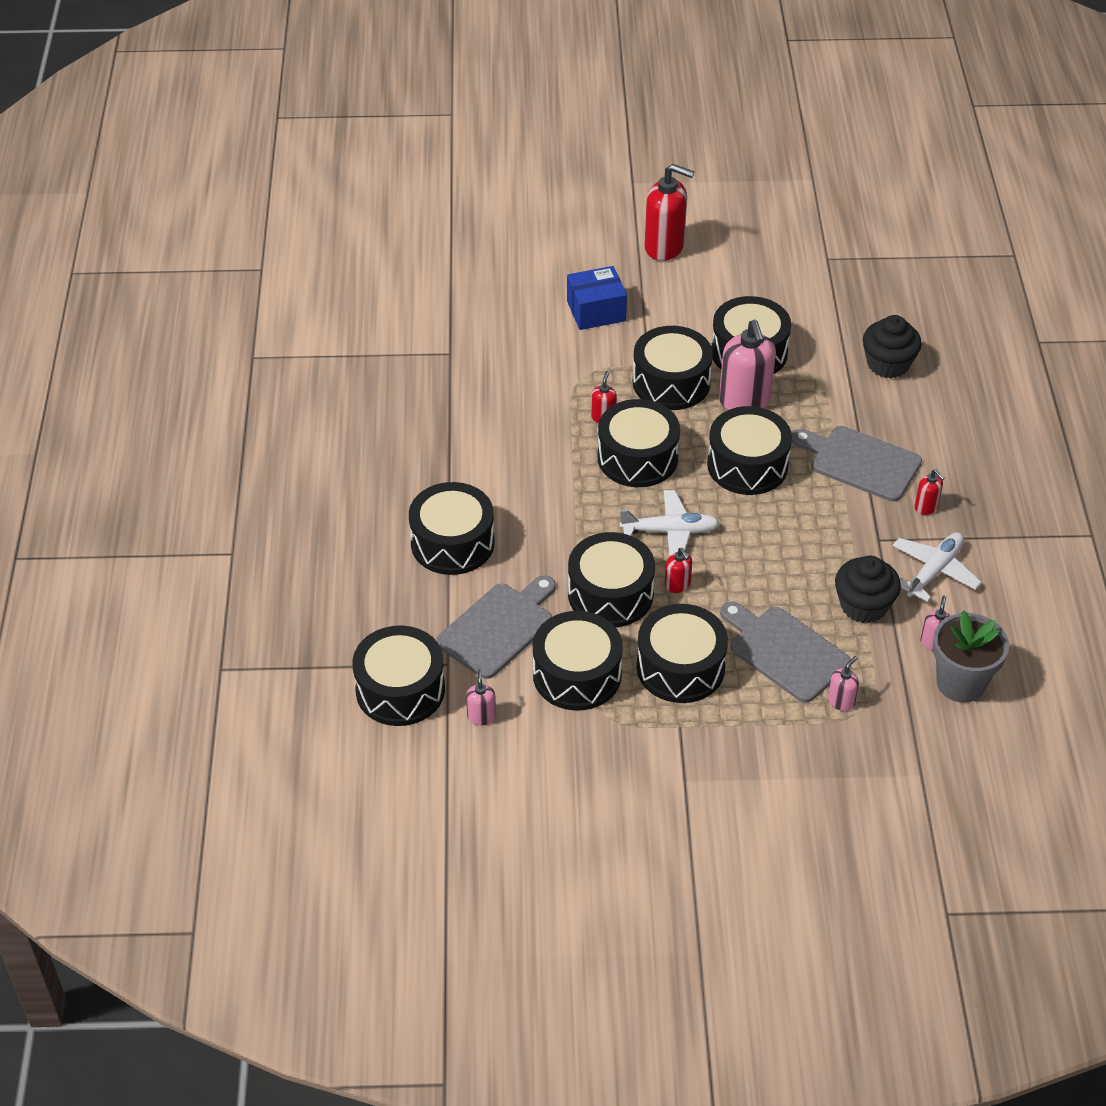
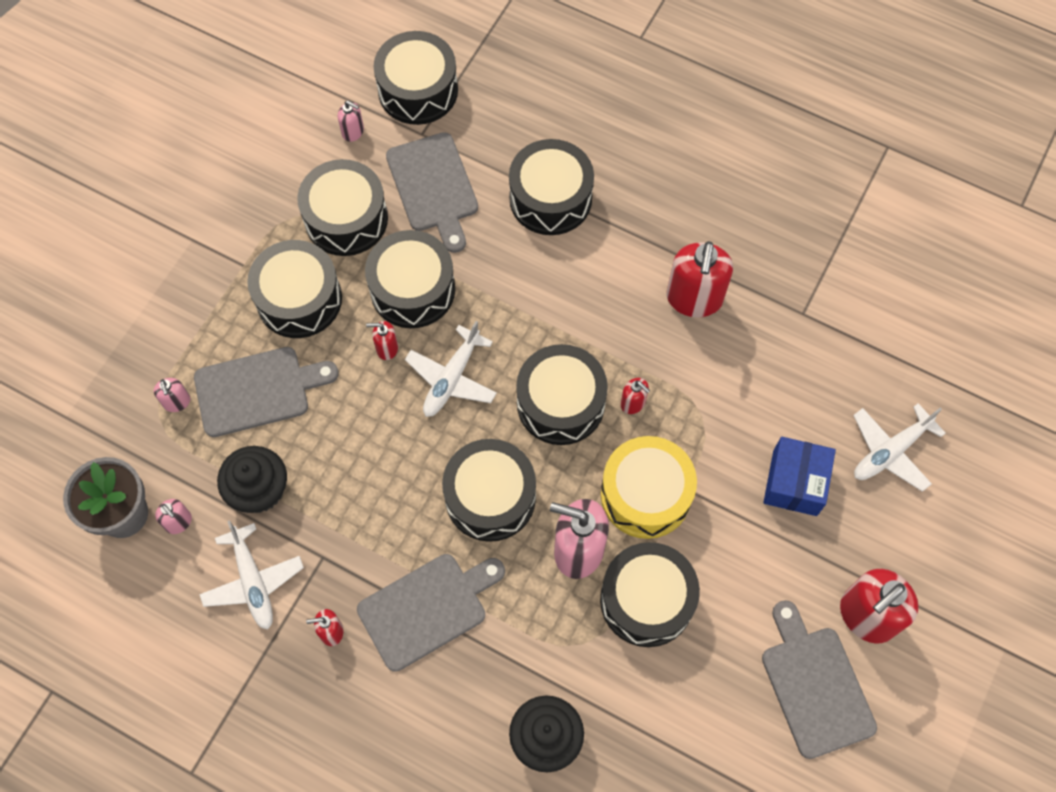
camera: 120 degrees right, 20 degrees up
black drum [633,326,713,410] -> yellow drum [601,436,697,539]
none -> red soap dispenser [667,241,733,318]
none -> grey cutting board [762,600,877,759]
none -> white plane [853,403,946,492]

